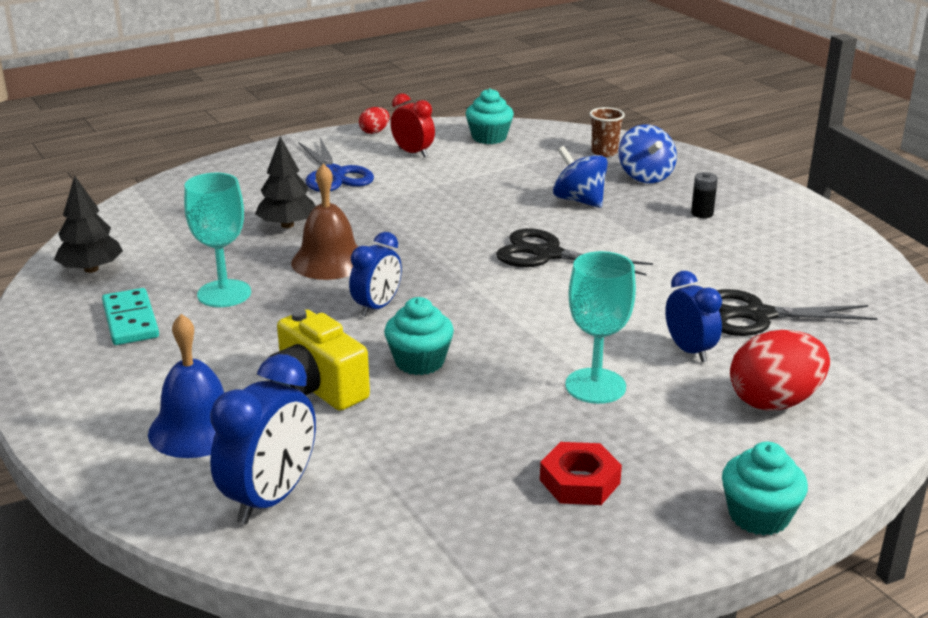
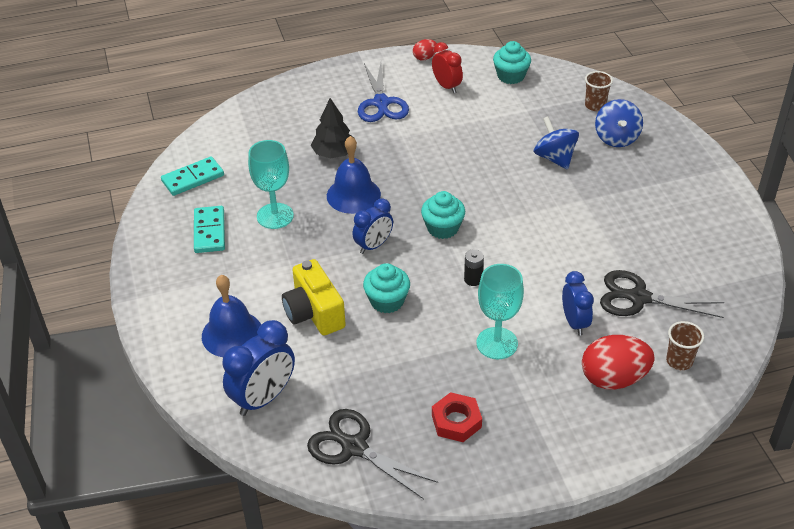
camera: 15 degrees right, 15 degrees up
black tree [54,175,123,273] -> turquoise domino [161,156,224,196]
brown bell [291,163,358,280] -> blue bell [327,136,381,214]
black scissors [496,229,653,275] -> black scissors moved to [307,409,438,499]
black battery [691,172,718,218] -> black battery moved to [464,249,484,286]
turquoise cupcake [722,442,808,535] -> turquoise cupcake moved to [421,191,465,239]
none -> brown cup [666,321,704,370]

